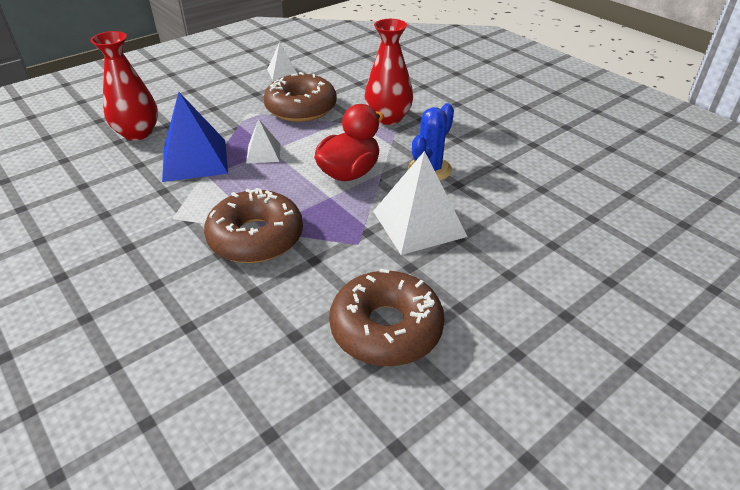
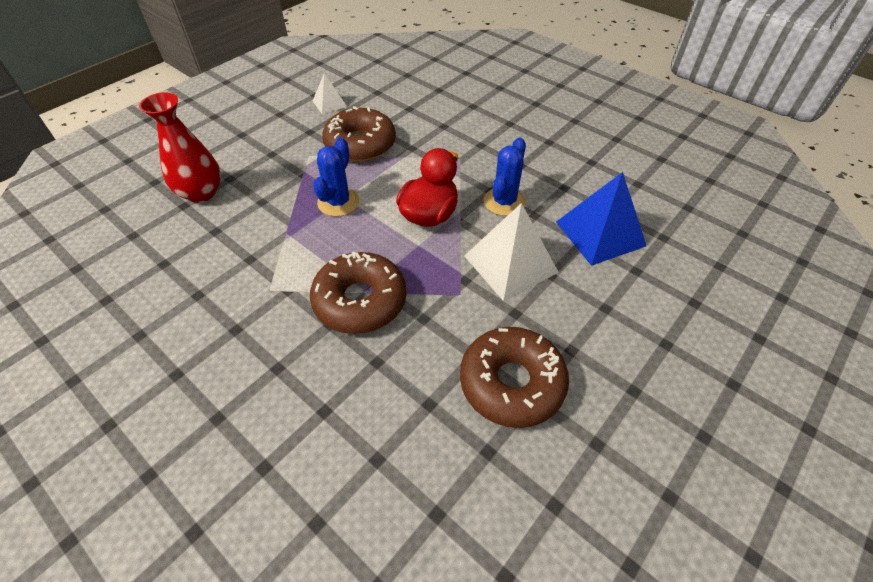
camera: 10 degrees left, 10 degrees up
blue pyramid [162,92,228,182] -> blue pyramid moved to [556,172,646,266]
white pyramid [246,119,280,164] -> blue cactus [313,137,360,217]
red vase [365,19,413,125] -> none

